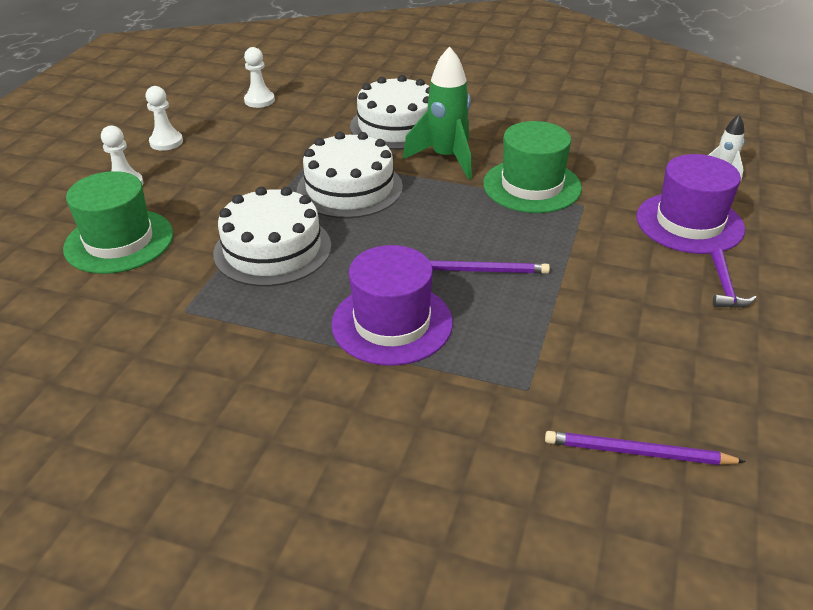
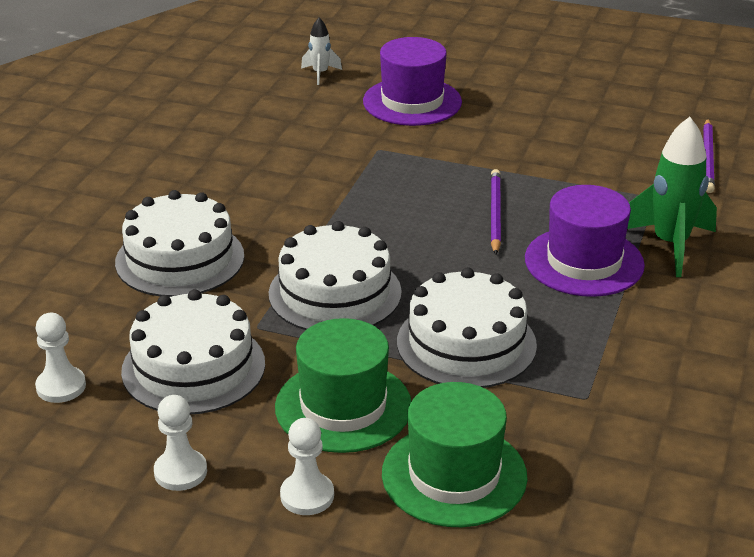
camera: 90 degrees left, 5 degrees down
green rocket [403,46,472,179] -> green rocket moved to [627,117,717,277]
green hat [483,121,582,213] -> green hat moved to [275,318,411,453]
purple hammer [711,248,756,308] -> none
none -> white cake [121,289,265,415]

